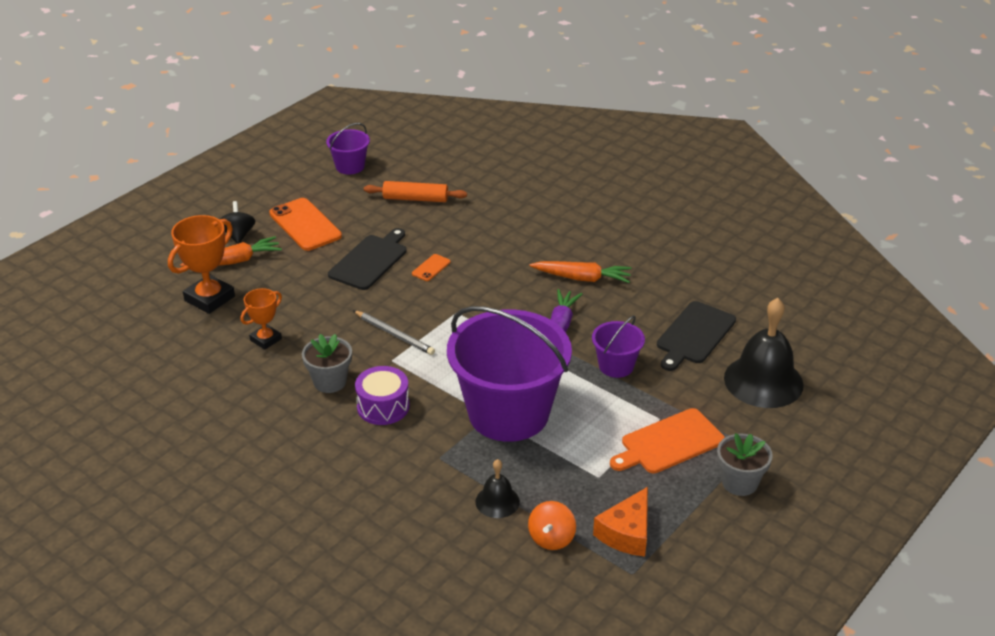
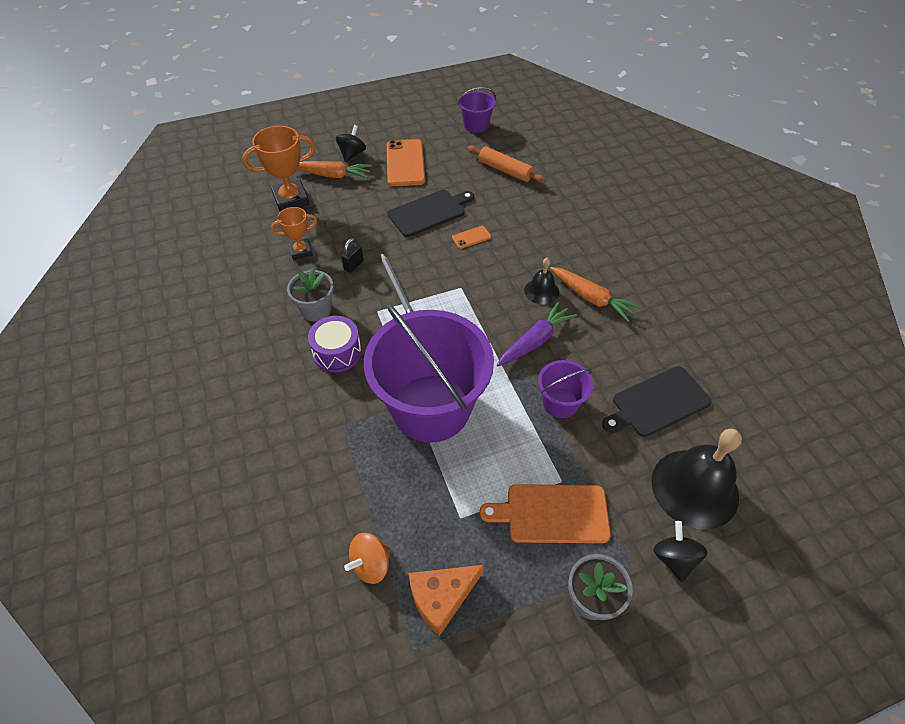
camera: 30 degrees right, 15 degrees up
black bell [476,459,520,518] -> black bell moved to [524,257,559,305]
none -> black padlock [341,238,364,273]
none -> black spinning top [653,521,708,582]

